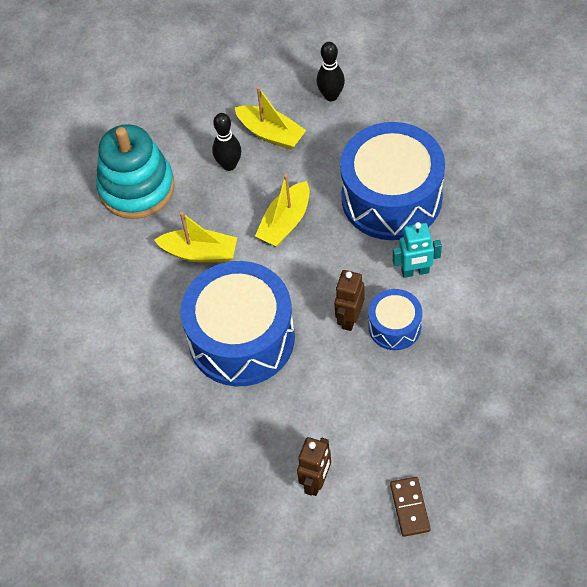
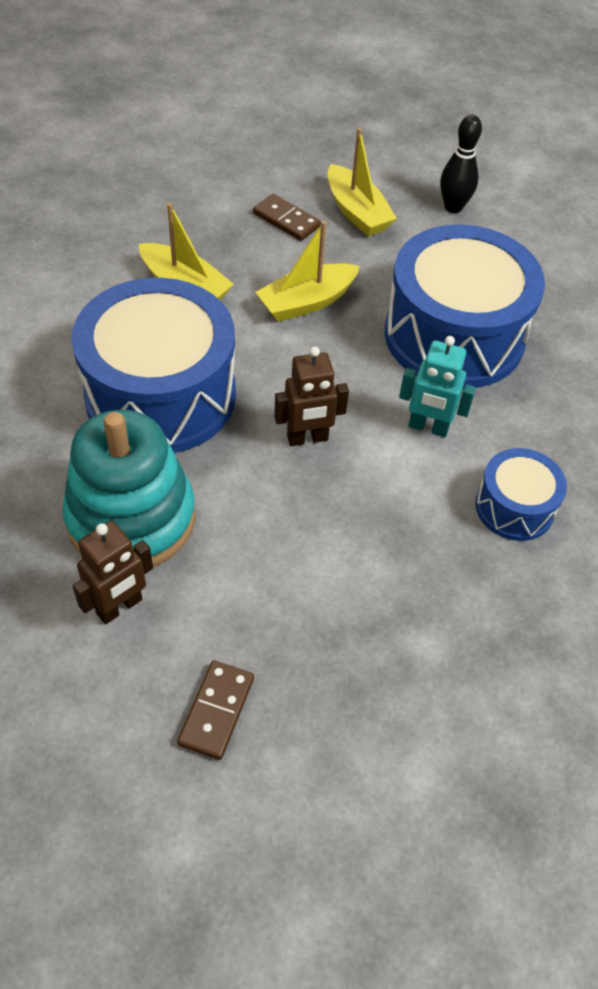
camera: 20 degrees right, 5 degrees down
turquoise stacking toy [96,124,175,219] -> turquoise stacking toy moved to [62,410,196,567]
black bowling pin [212,113,241,171] -> brown domino [253,194,321,241]
brown robot [334,270,365,331] -> brown robot turned 150 degrees counterclockwise [274,346,349,446]
blue drum [368,289,422,350] -> blue drum moved to [475,448,567,541]

